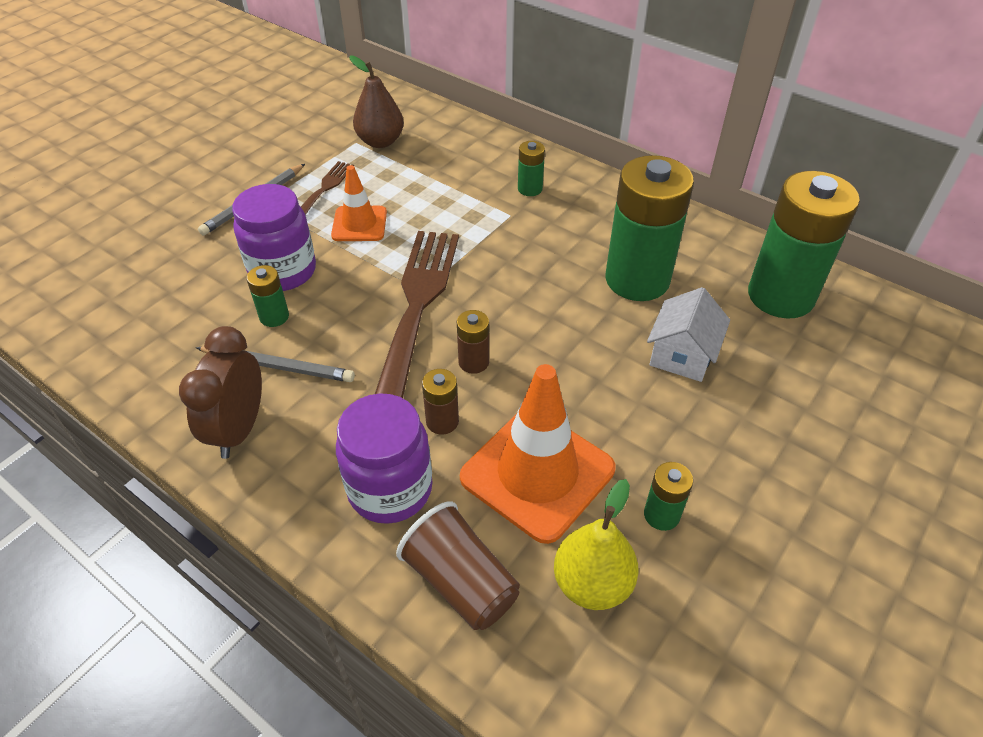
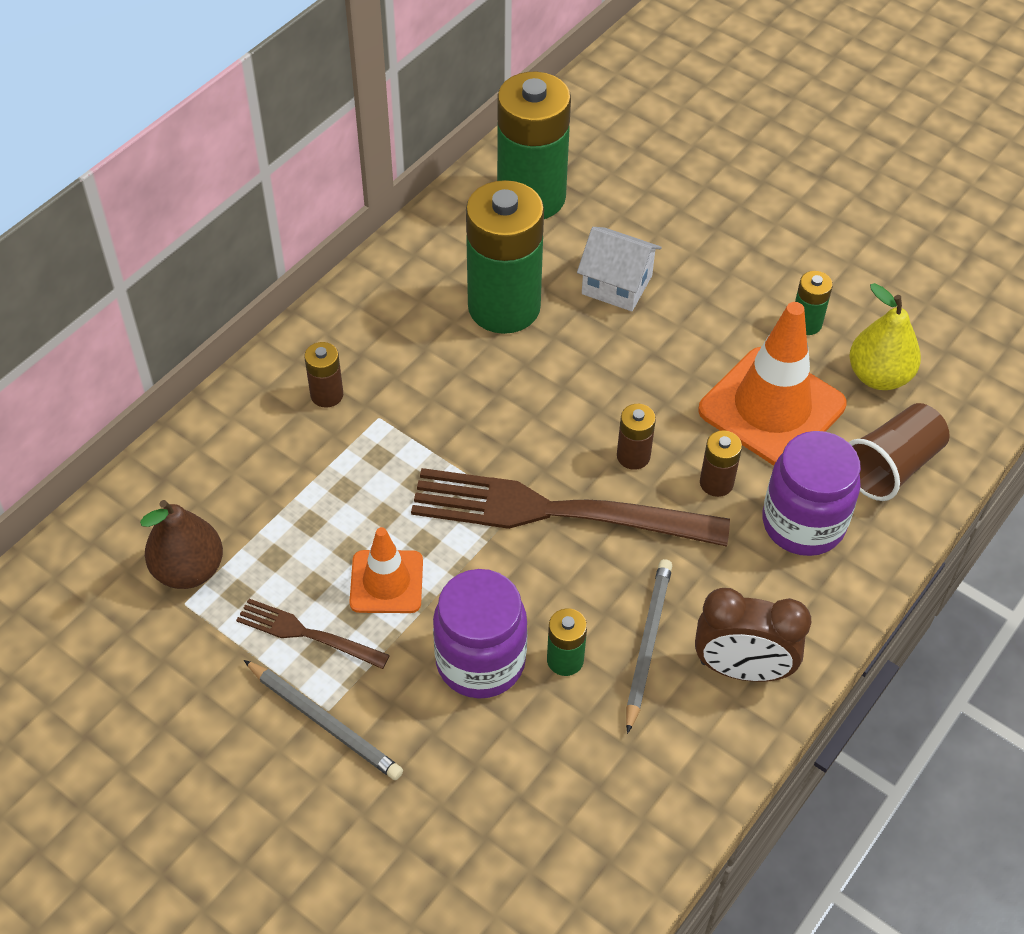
camera: 90 degrees left, 5 degrees up
green battery [518,141,545,196] -> brown battery [304,342,343,408]

